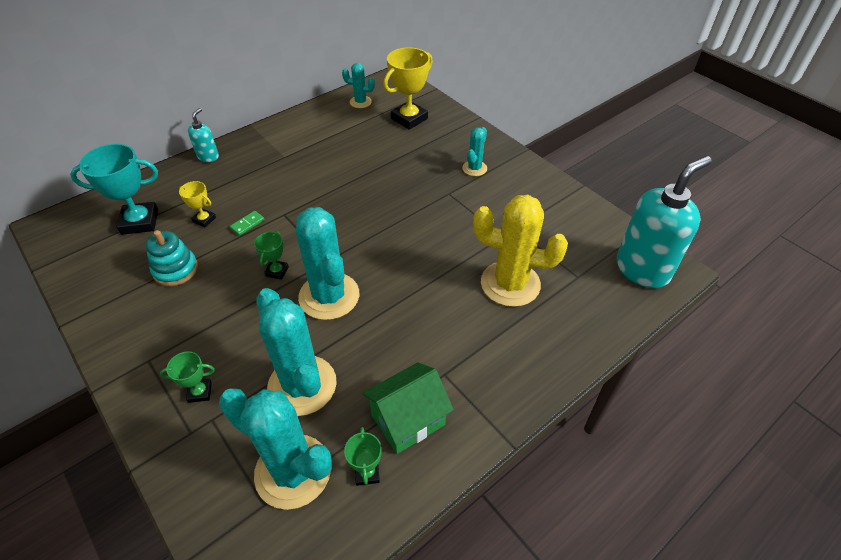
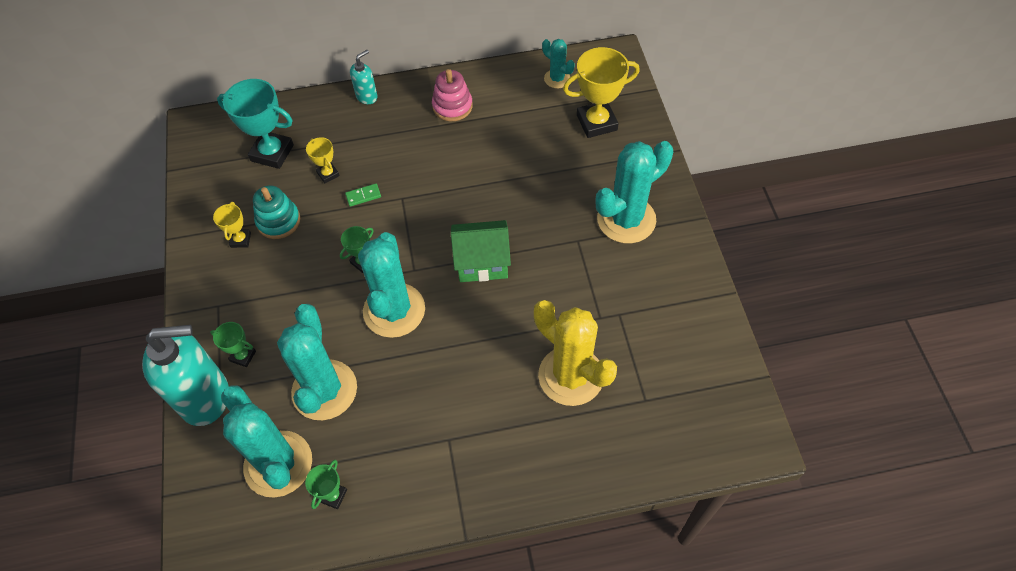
camera: 30 degrees right, 10 degrees up
green house [362,362,454,454] -> green house moved to [451,220,511,282]
turquoise cactus [462,127,487,176] -> turquoise cactus [596,141,673,243], size x1.98
turquoise soap dispenser [617,156,712,288] -> turquoise soap dispenser moved to [142,325,229,426]
none -> yellow trophy [213,202,251,248]
none -> pink stacking toy [432,69,473,121]

